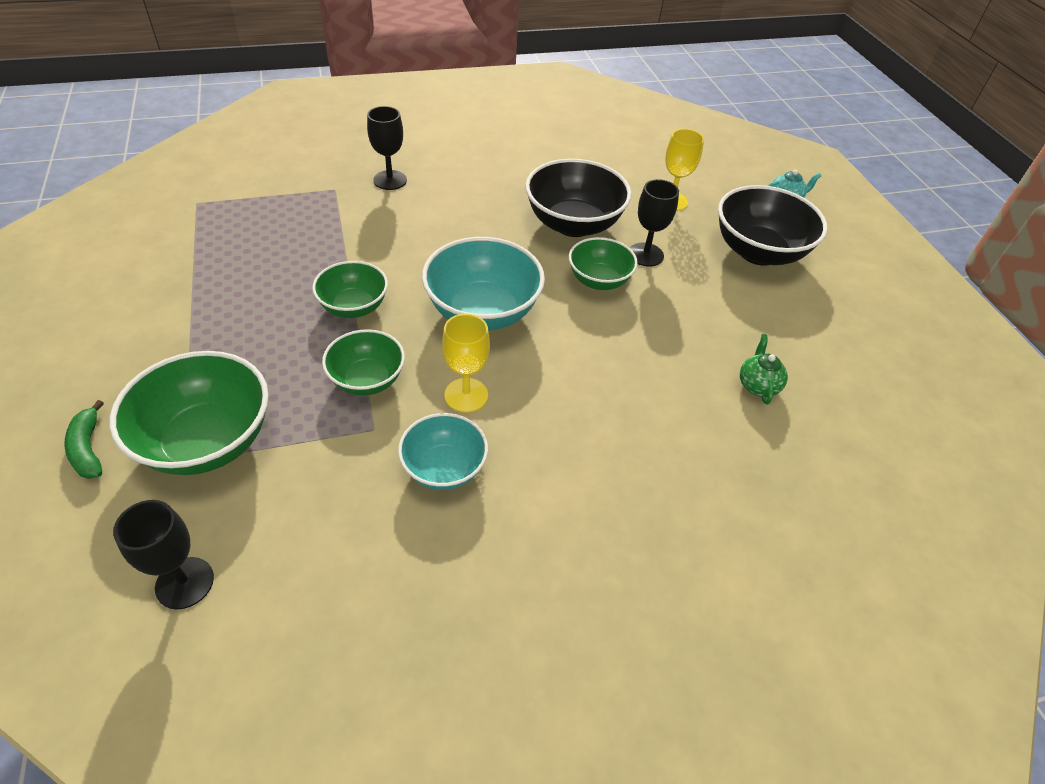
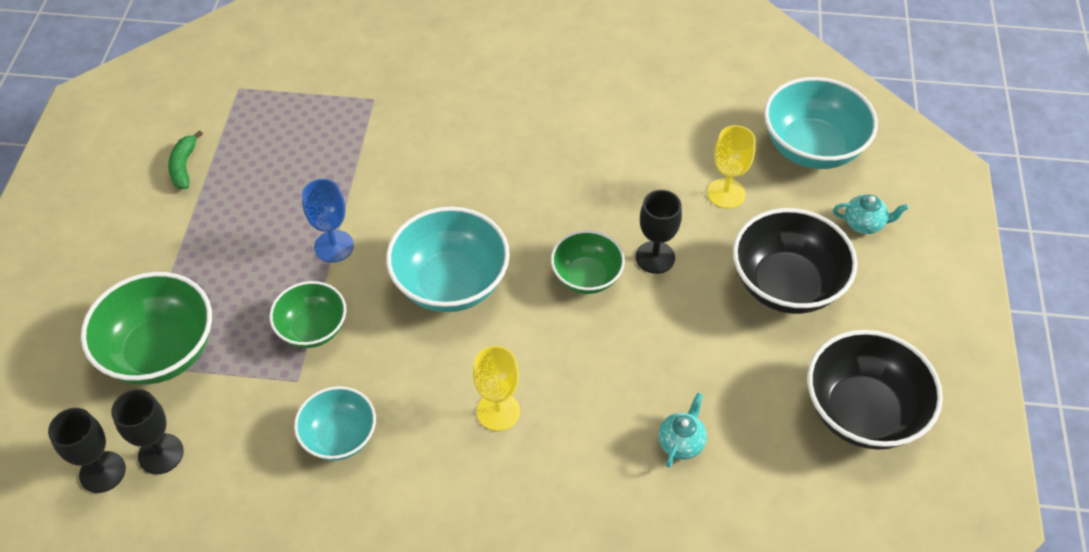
camera: 25 degrees right, 5 degrees up
green banana [64,400,104,479] -> green banana moved to [168,130,203,189]
green bowl [312,261,388,318] -> blue goblet [302,179,354,263]
black goblet [367,106,407,190] -> black goblet moved to [111,389,184,474]
yellow goblet [442,314,490,413] -> yellow goblet moved to [473,346,520,431]
black bowl [525,159,632,237] -> black bowl moved to [807,330,943,450]
green teapot [740,334,788,404] -> turquoise teapot [658,393,707,468]
none -> turquoise bowl [764,77,878,169]

